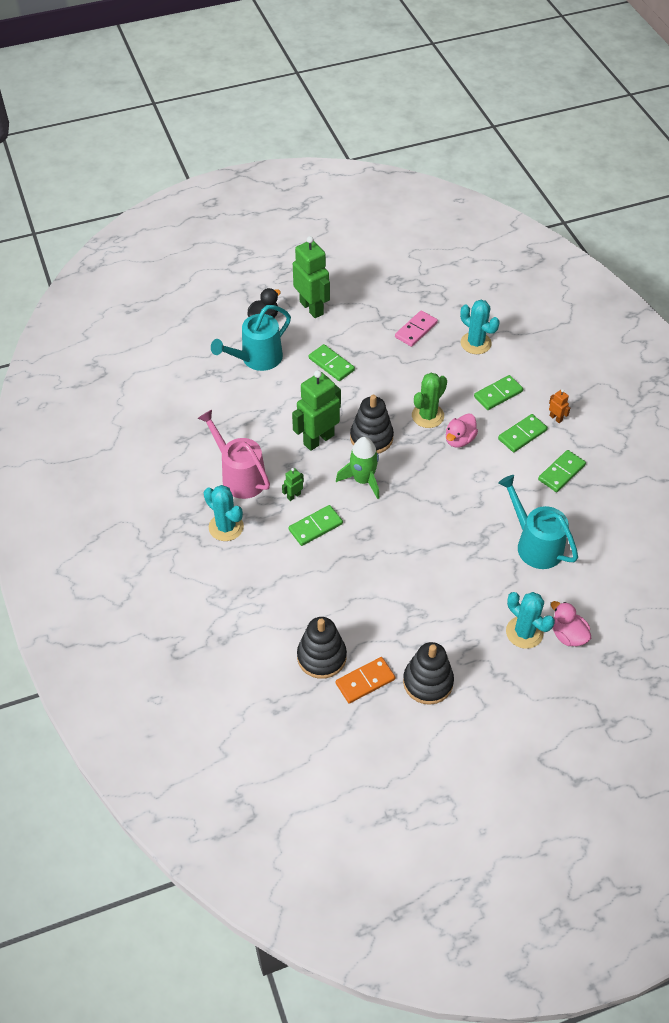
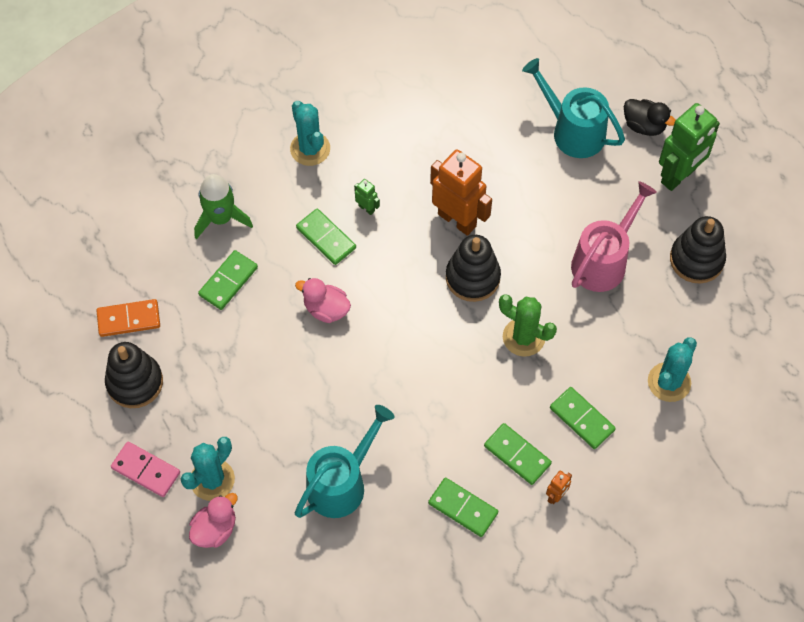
camera: 80 degrees right, 10 degrees up
pink watering can [198,410,270,499] -> pink watering can moved to [571,181,657,292]
turquoise cactus [204,485,244,541] -> turquoise cactus turned 60 degrees counterclockwise [290,101,330,166]
green robot [292,370,341,451] -> orange robot [430,150,492,236]
black stacking toy [297,617,347,679] -> black stacking toy moved to [670,216,726,284]
green domino [309,344,355,381] -> green domino moved to [198,250,258,310]
green rocket [336,437,380,499] -> green rocket moved to [194,174,253,239]
orange domino [336,657,395,703] -> orange domino turned 60 degrees counterclockwise [96,299,160,337]
pink domino [395,310,438,347] -> pink domino moved to [111,442,180,497]
pink duck [446,413,478,447] -> pink duck moved to [295,278,351,323]

